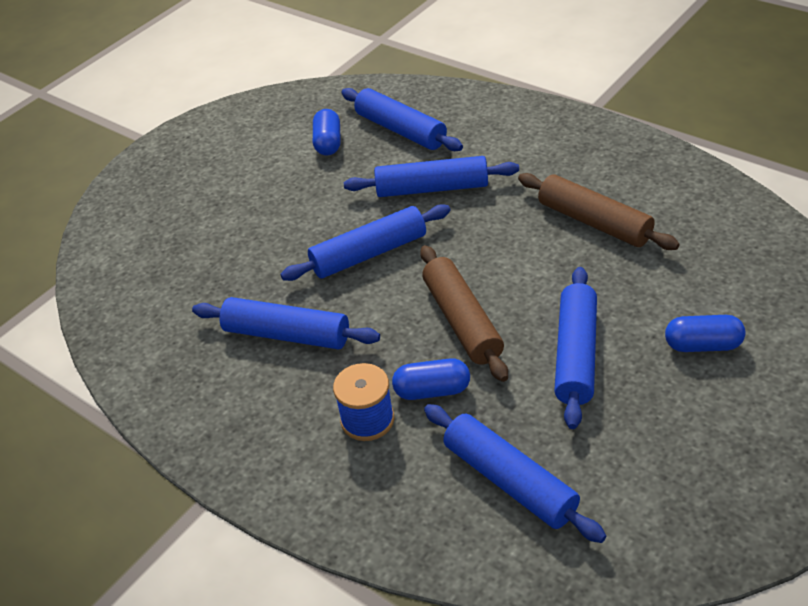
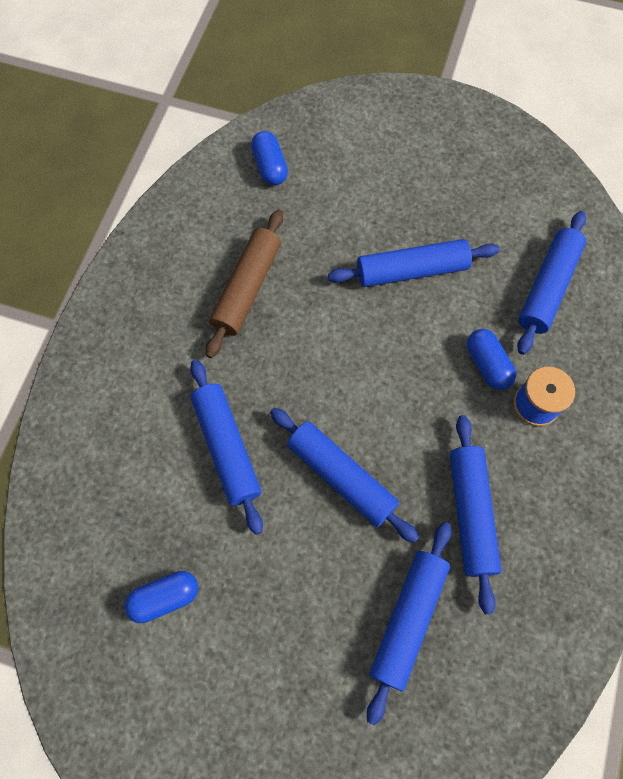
camera: 115 degrees left, 25 degrees up
blue rolling pin [341,88,463,151] -> blue rolling pin moved to [367,522,451,726]
brown rolling pin [420,245,508,382] -> none
blue capsule [665,315,745,352] -> blue capsule moved to [251,131,288,186]

